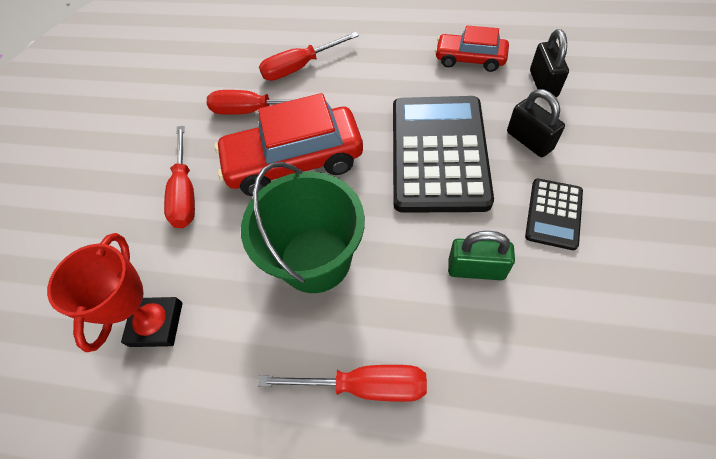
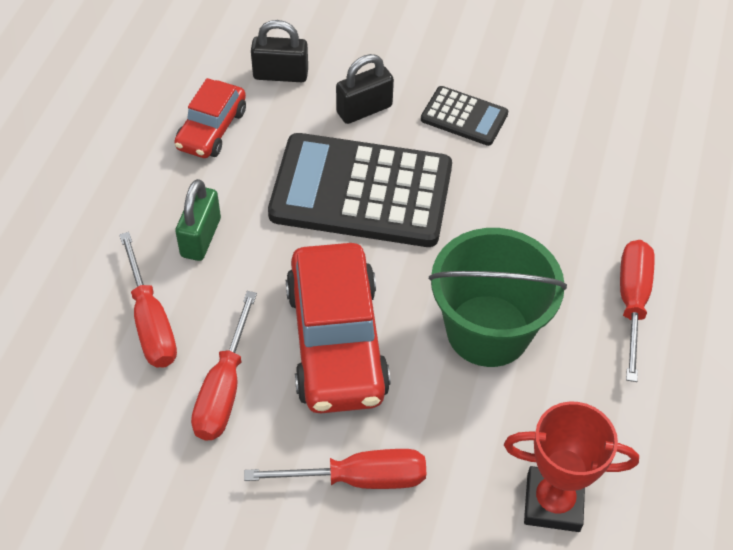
camera: 90 degrees left, 5 degrees down
green padlock [448,231,515,280] -> green padlock moved to [175,179,221,261]

